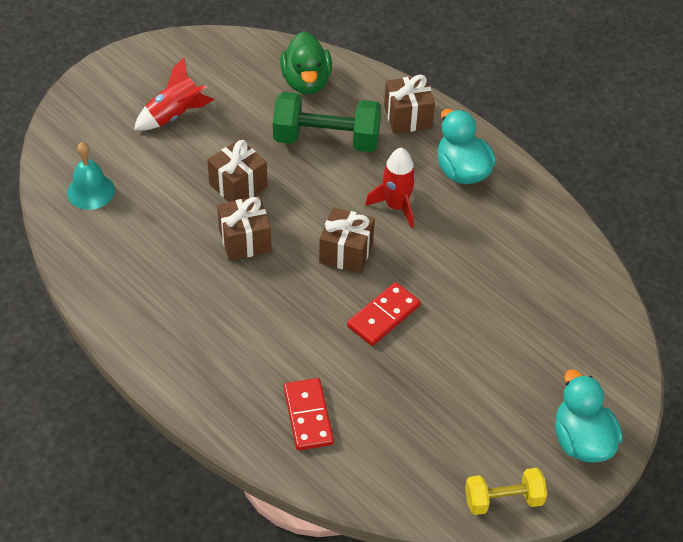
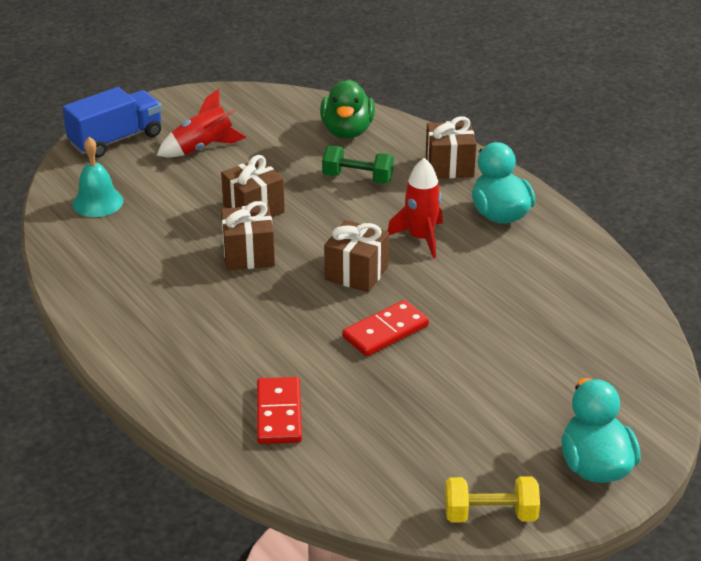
camera: 10 degrees right, 15 degrees down
green dumbbell [273,92,381,152] -> green dumbbell [322,145,394,184], size x0.61
none -> blue truck [62,87,162,158]

